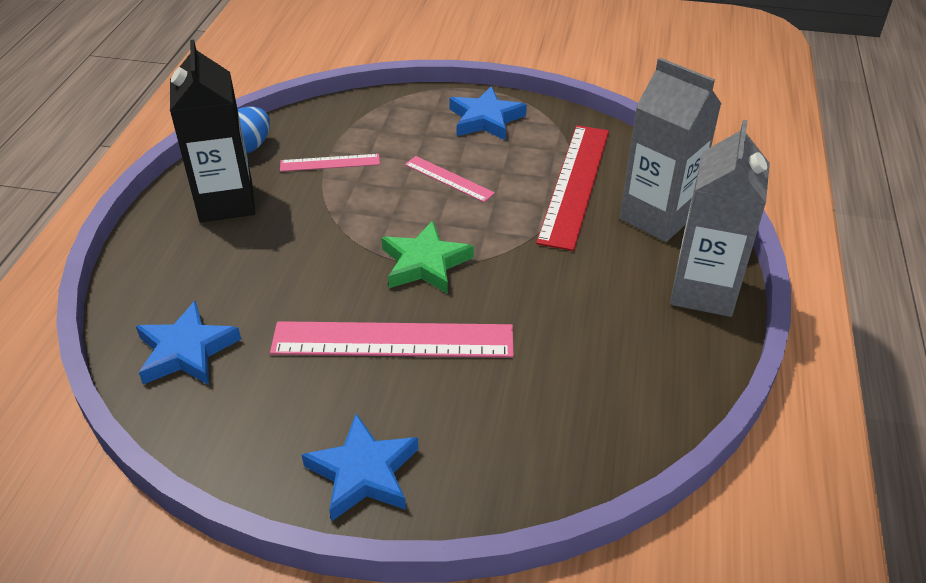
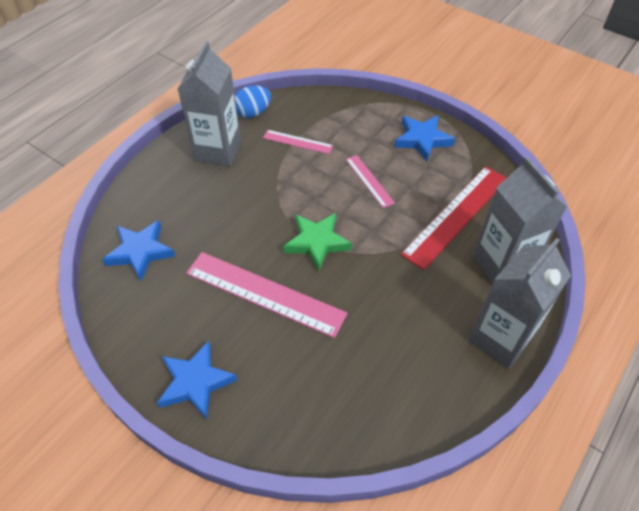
camera: 25 degrees right, 10 degrees up
black carton [170,40,255,222] -> grey carton [178,41,241,166]

